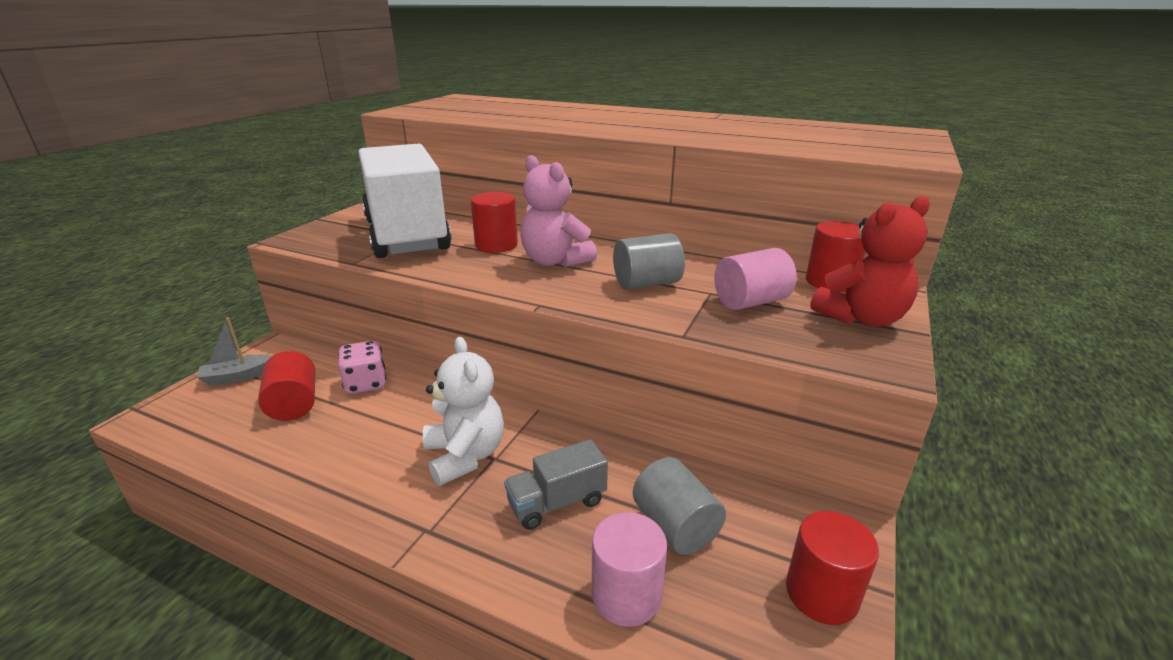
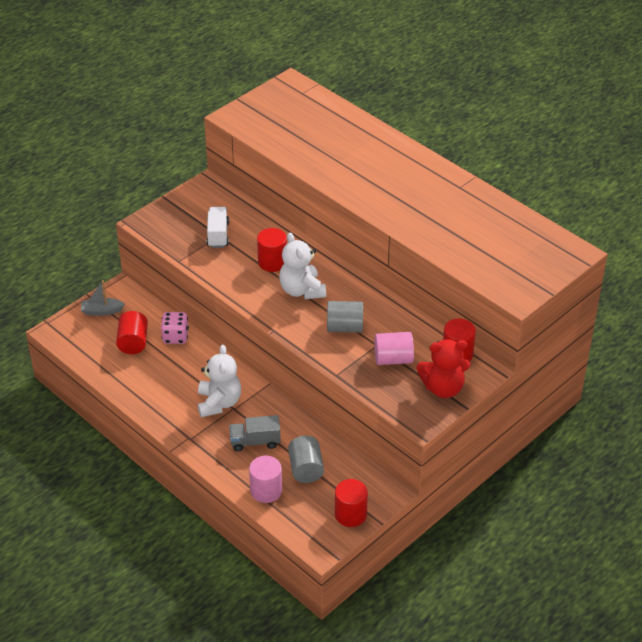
camera: 20 degrees right, 15 degrees up
white truck [359,144,451,258] -> white truck [207,207,229,248], size x0.43
pink teddy bear [521,155,597,267] -> white teddy bear [279,233,326,299]

